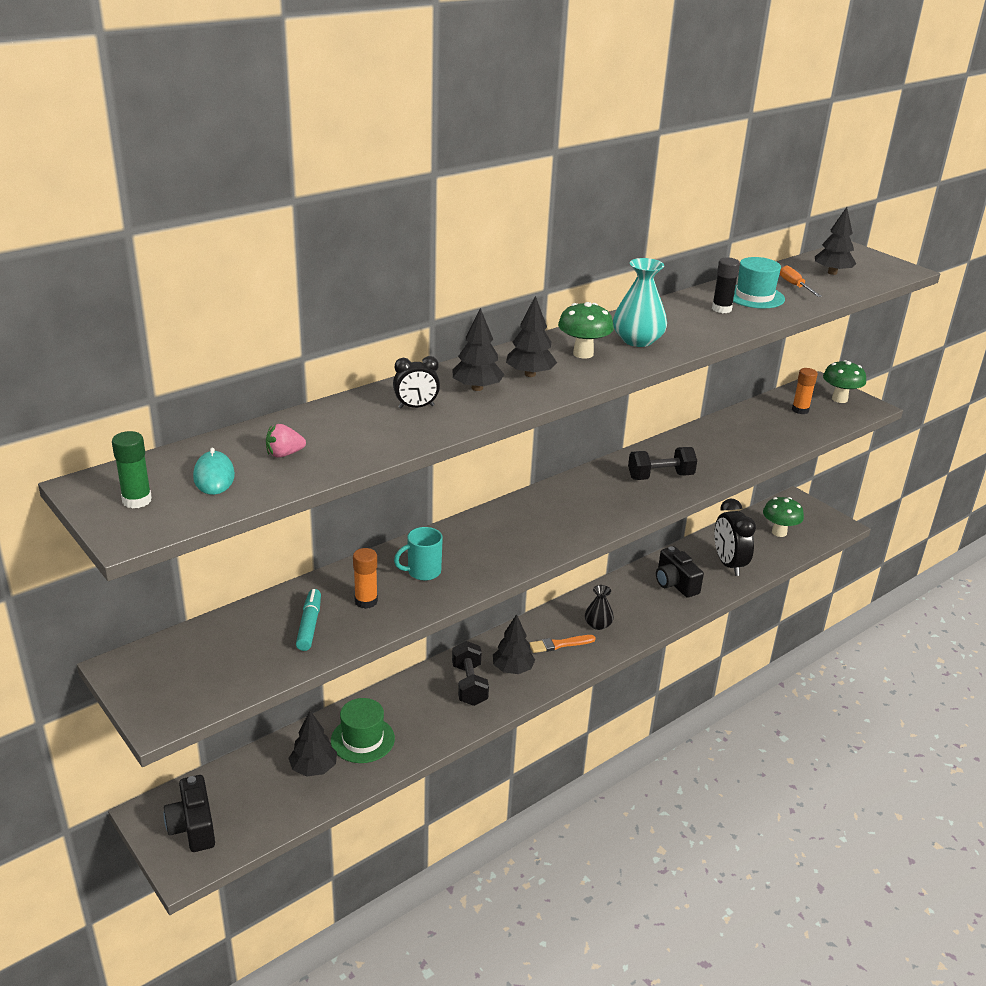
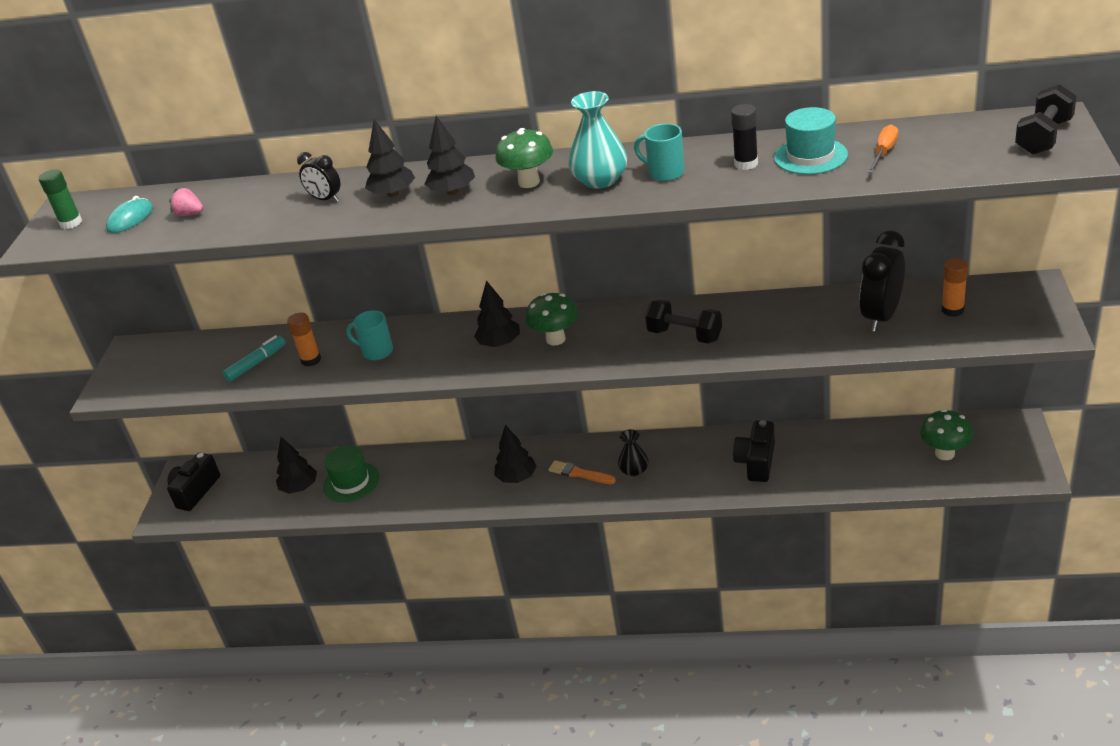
camera: 50 degrees right, 5 degrees up
black dumbbell [452,641,489,706] -> black dumbbell moved to [1015,84,1077,155]
black clock [714,498,756,576] -> black clock moved to [860,231,905,331]
black tree [815,207,857,275] -> black tree moved to [474,280,520,347]
green mushroom [823,360,866,403] -> green mushroom moved to [526,293,578,346]
none -> turquoise mug [634,123,684,181]

